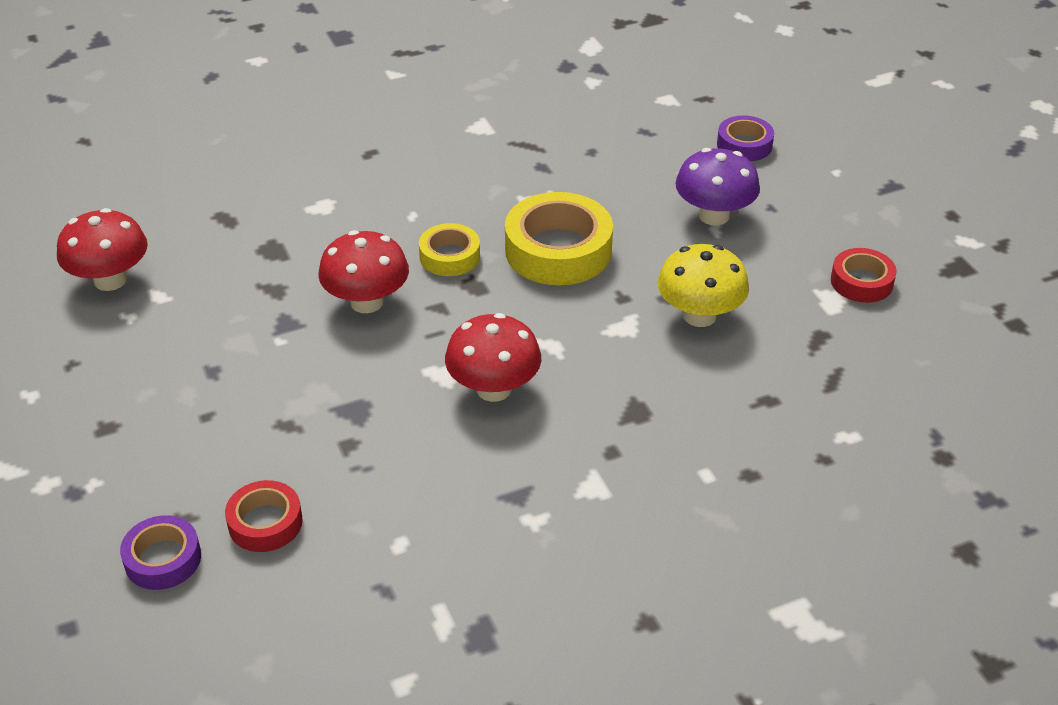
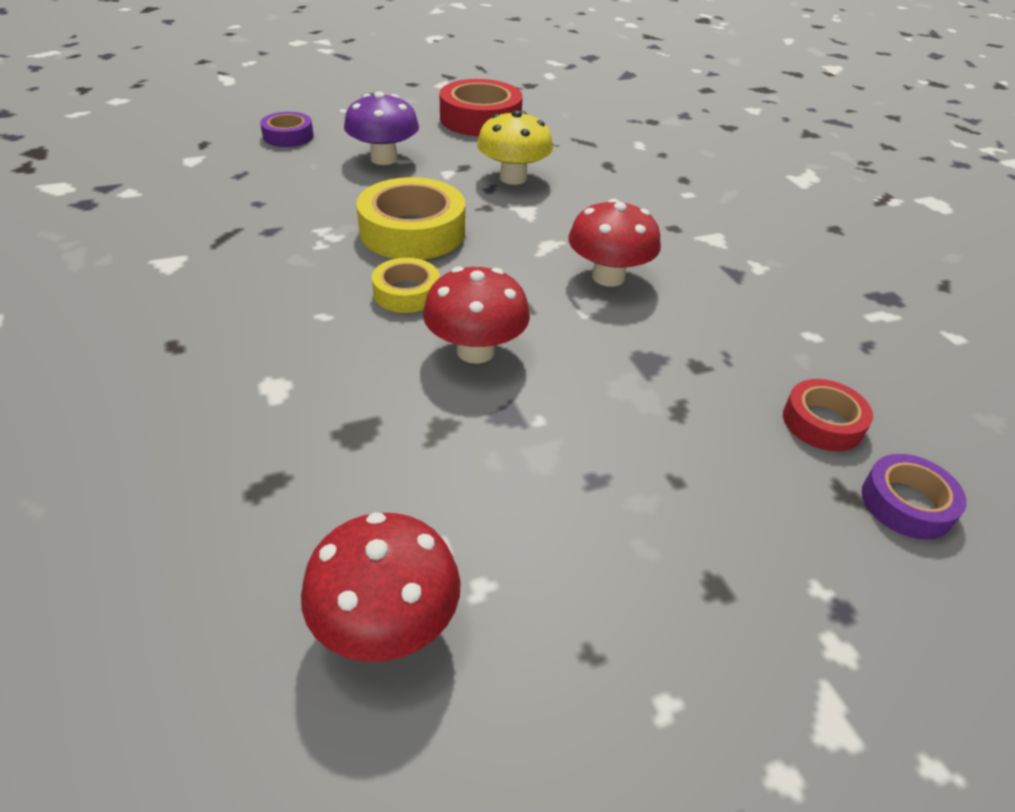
camera: 90 degrees left, 0 degrees up
red tape [831,248,897,303] -> red tape [440,79,523,136], size x1.77

